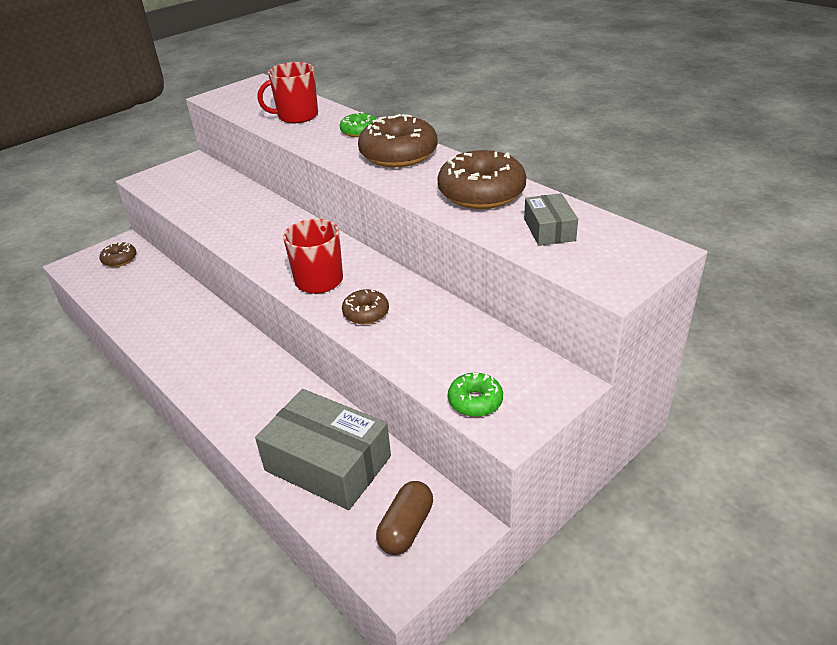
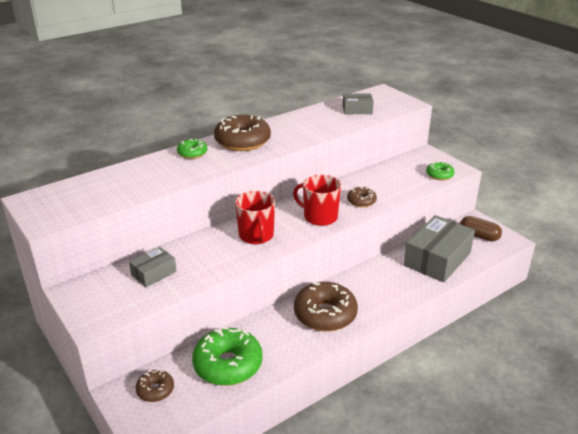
camera: 85 degrees left, 5 degrees down
red mug [258,62,318,123] -> red mug moved to [235,191,275,244]
brown donut [437,150,526,209] -> brown donut moved to [294,282,358,332]
none -> grey box [129,247,177,287]
none -> green donut [192,327,263,386]

